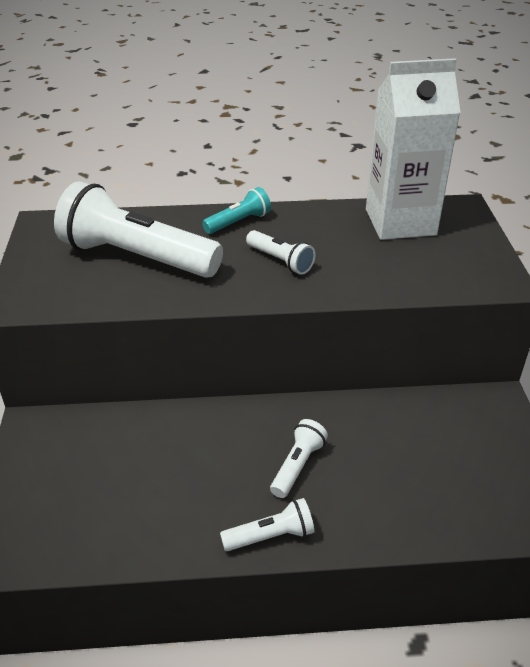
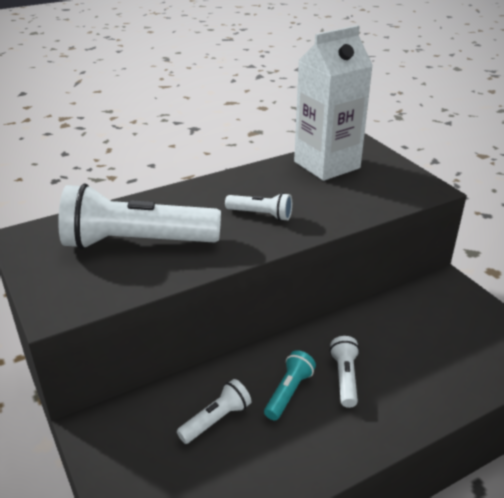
camera: 25 degrees left, 5 degrees down
turquoise flashlight [202,187,271,234] -> turquoise flashlight moved to [264,350,316,420]
white flashlight [220,498,314,551] -> white flashlight moved to [177,379,251,444]

